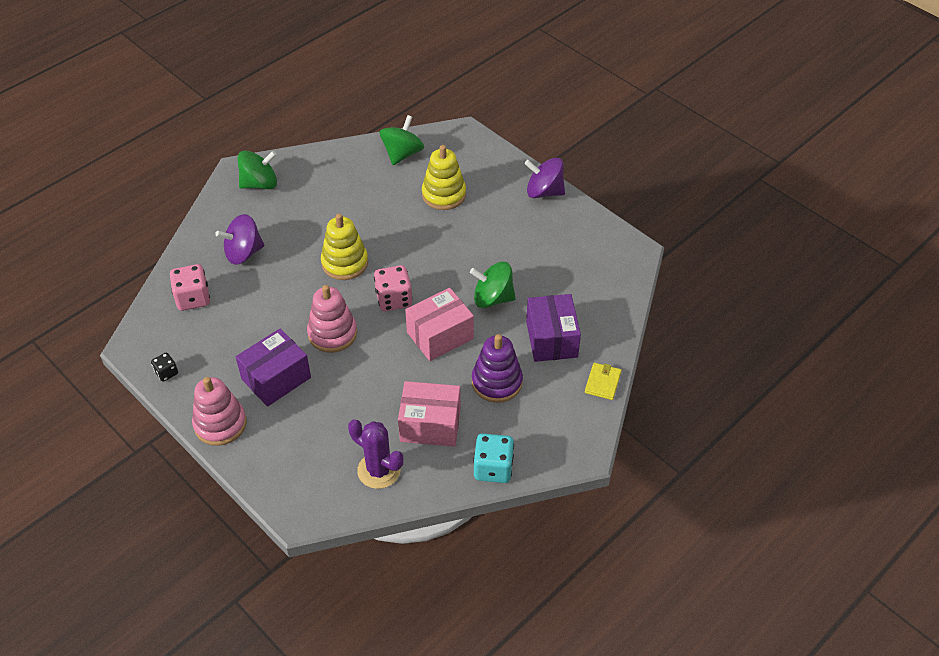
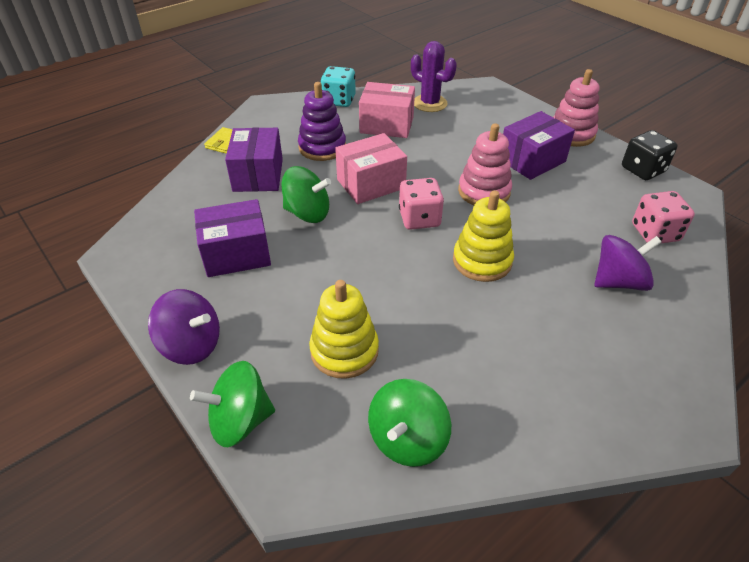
camera: 175 degrees left, 5 degrees down
black dice [151,352,178,382] -> black dice [622,130,678,180], size x1.79
green spinning top [238,151,277,189] -> green spinning top moved to [190,361,275,447]
none -> purple box [194,199,271,277]

